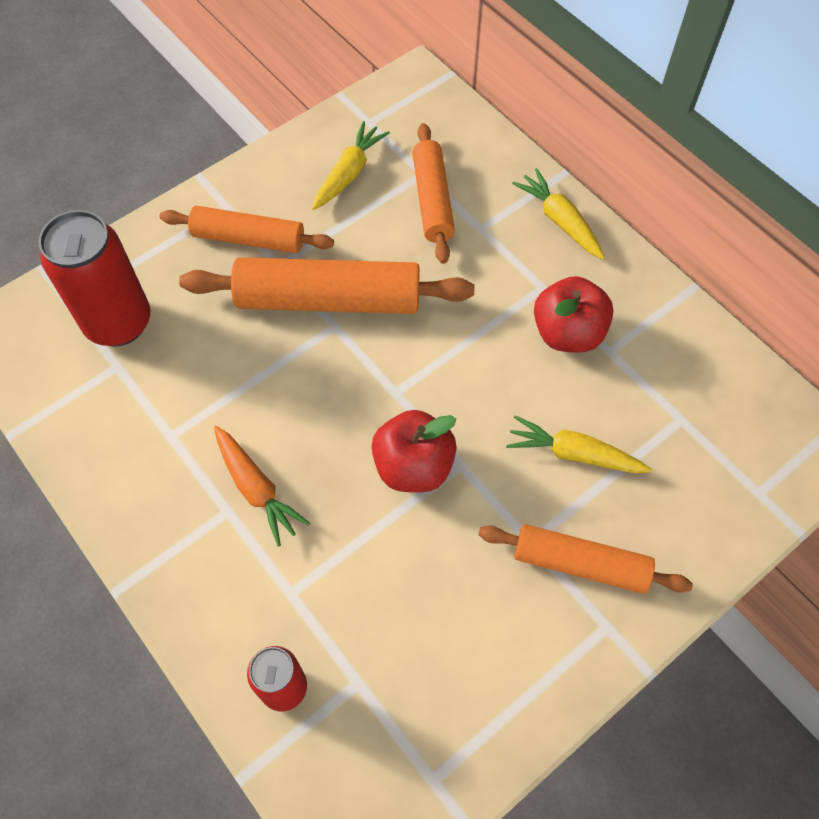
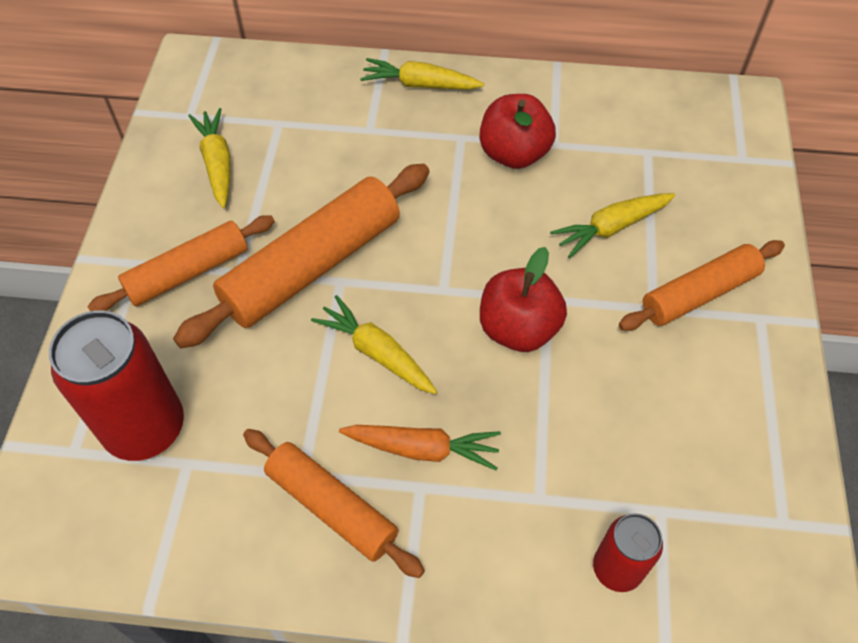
camera: 45 degrees left, 5 degrees down
orange rolling pin [412,123,455,264] -> orange rolling pin moved to [243,429,425,578]
none -> yellow carrot [311,295,437,394]

